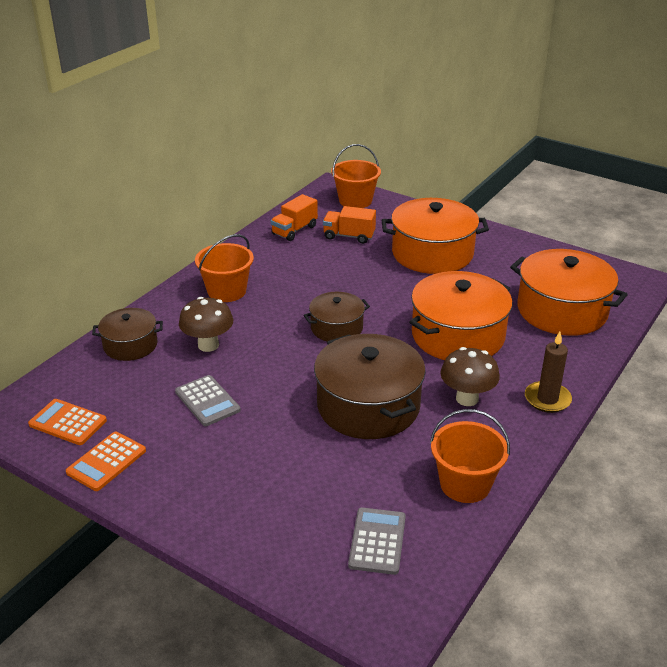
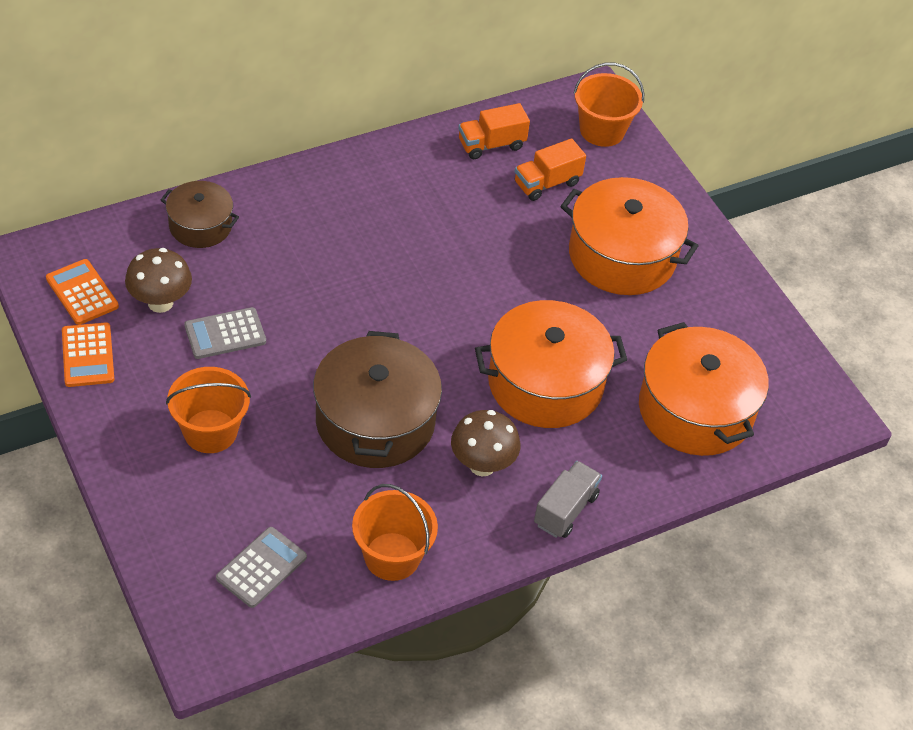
camera: 25 degrees right, 15 degrees up
orange calculator [66,432,146,491] -> orange calculator turned 75 degrees counterclockwise [62,322,114,387]
grey calculator [175,375,241,426] -> grey calculator turned 75 degrees clockwise [184,307,266,359]
brown mushroom [179,297,233,352] -> brown mushroom moved to [125,248,192,313]
orange bucket [195,234,254,302] -> orange bucket moved to [166,367,251,453]
brown pot [304,292,370,341] -> none
orange truck [323,206,376,244] -> orange truck turned 75 degrees counterclockwise [515,138,586,201]
brown candle [525,332,572,413] -> grey truck [534,461,602,538]

